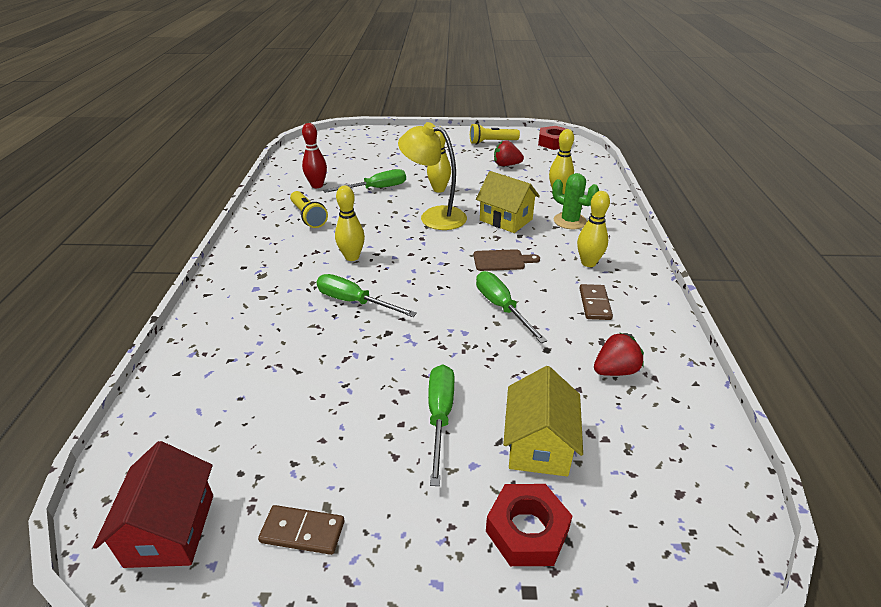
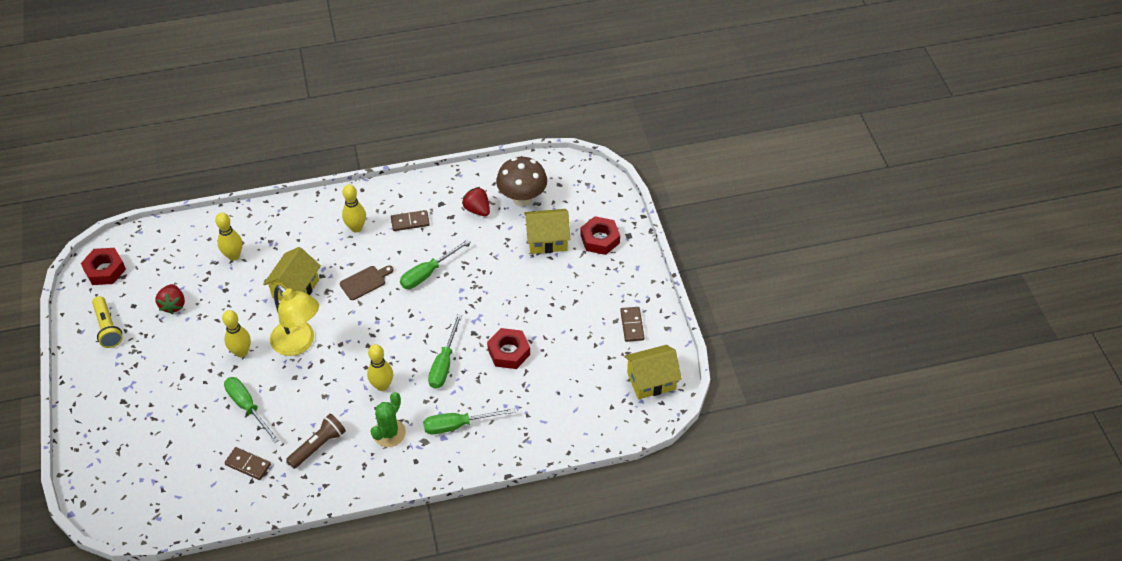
camera: 105 degrees left, 15 degrees up
red house [93,441,213,568] -> yellow house [624,345,682,399]
yellow flashlight [290,191,328,228] -> brown flashlight [286,414,346,469]
red bowling pin [302,123,327,188] -> brown domino [224,447,271,480]
yellow lamp [398,122,467,230] -> yellow lamp turned 60 degrees counterclockwise [270,285,319,356]
green screwdriver [428,364,454,486] -> green screwdriver moved to [423,408,515,434]
brown cutting board [473,249,540,271] -> brown cutting board turned 75 degrees clockwise [340,265,393,300]
green cactus [552,173,599,229] -> green cactus moved to [370,392,406,447]
none -> red nut [487,328,530,369]
none -> brown mushroom [496,157,547,207]

